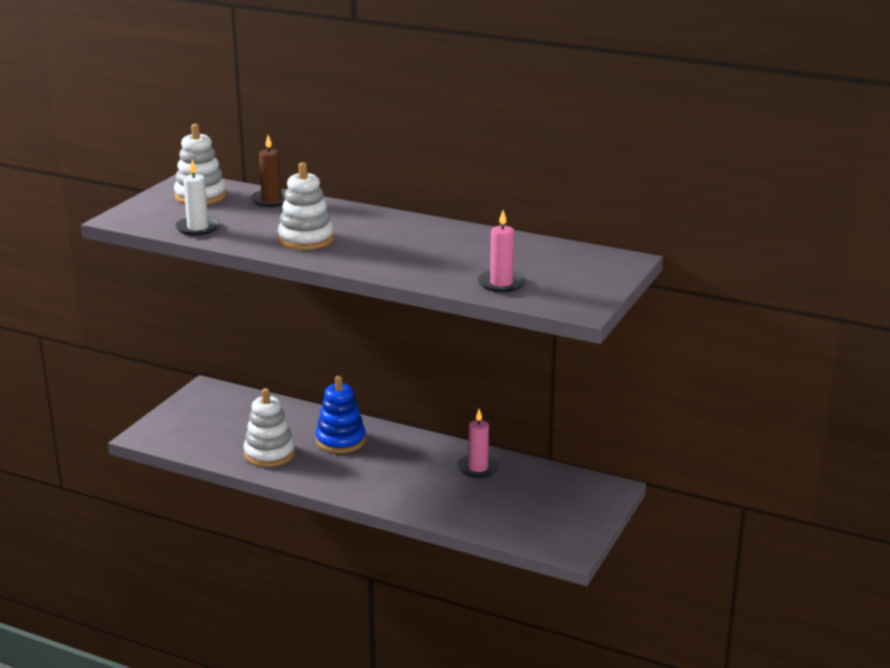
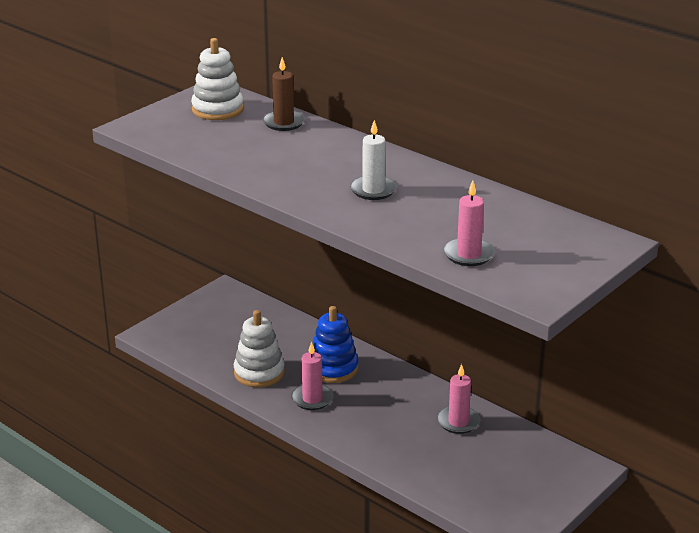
camera: 15 degrees right, 5 degrees up
white candle [175,159,220,236] -> white candle moved to [350,120,397,200]
white stacking toy [278,162,334,250] -> none
none -> pink candle [291,341,334,410]

